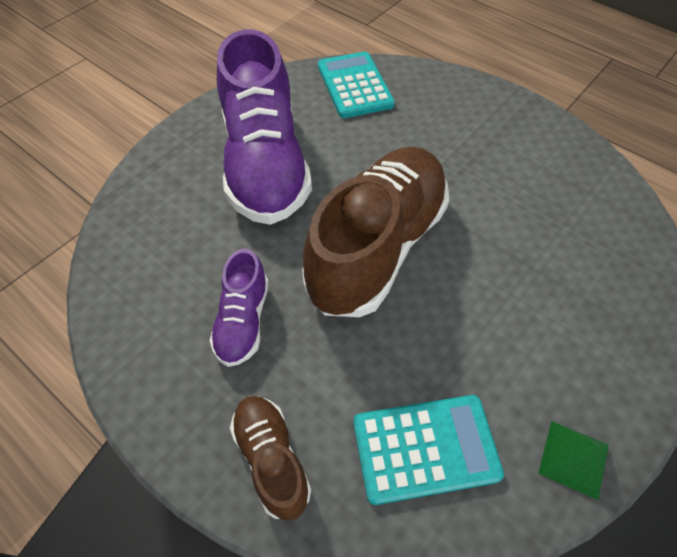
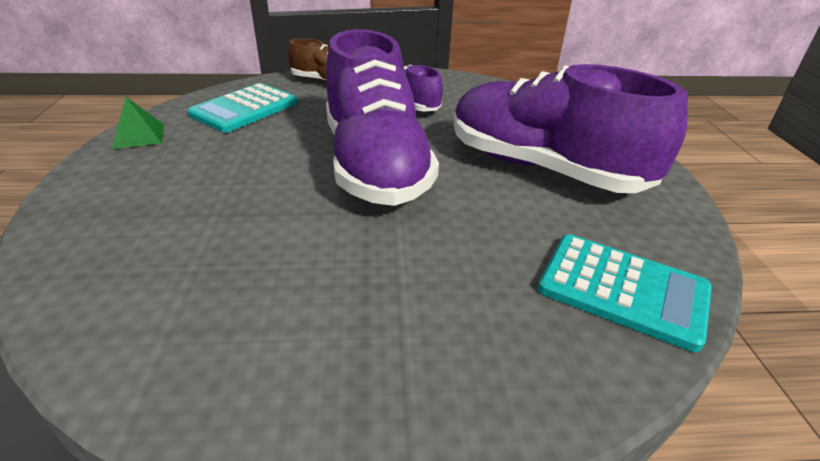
camera: 135 degrees right, 20 degrees down
brown shoe [302,147,449,317] -> purple shoe [326,29,439,206]

